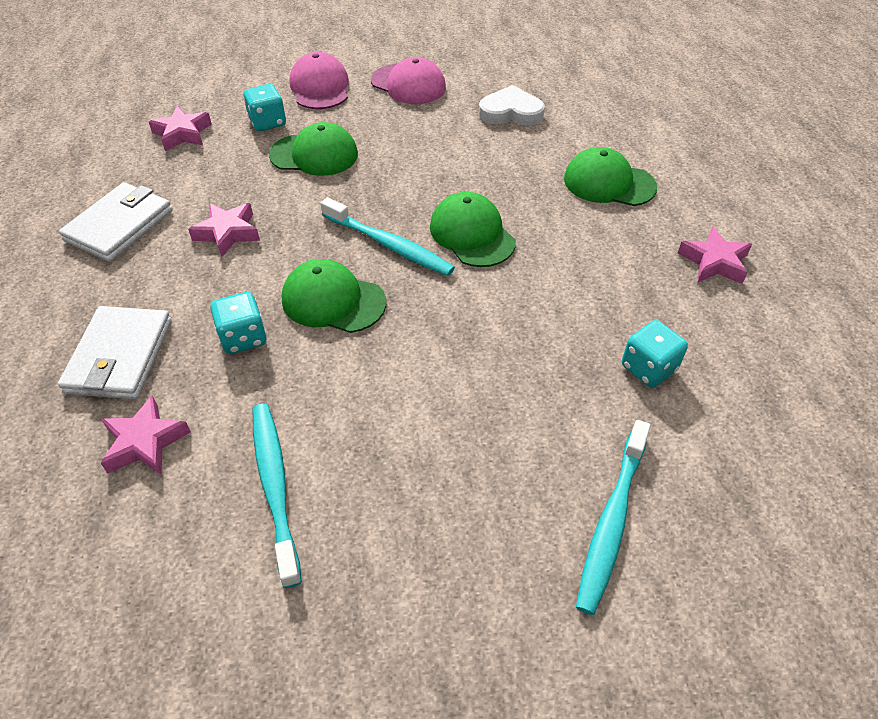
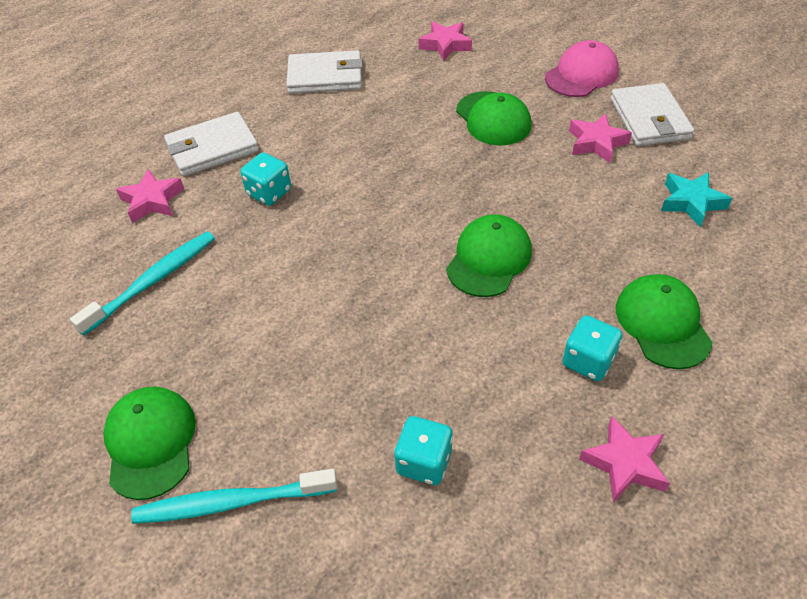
camera: 60 degrees right, 0 degrees up
pink star [188,203,260,257] -> pink star moved to [569,113,632,163]
turquoise dice [243,84,286,131] -> turquoise dice moved to [562,315,622,381]
green cap [282,259,386,333] -> green cap moved to [103,387,196,500]
turquoise toothbrush [320,197,455,276] -> none
pink cap [371,57,446,104] -> white wallet [610,83,694,146]
white heart [479,85,545,126] -> turquoise star [661,172,732,227]

